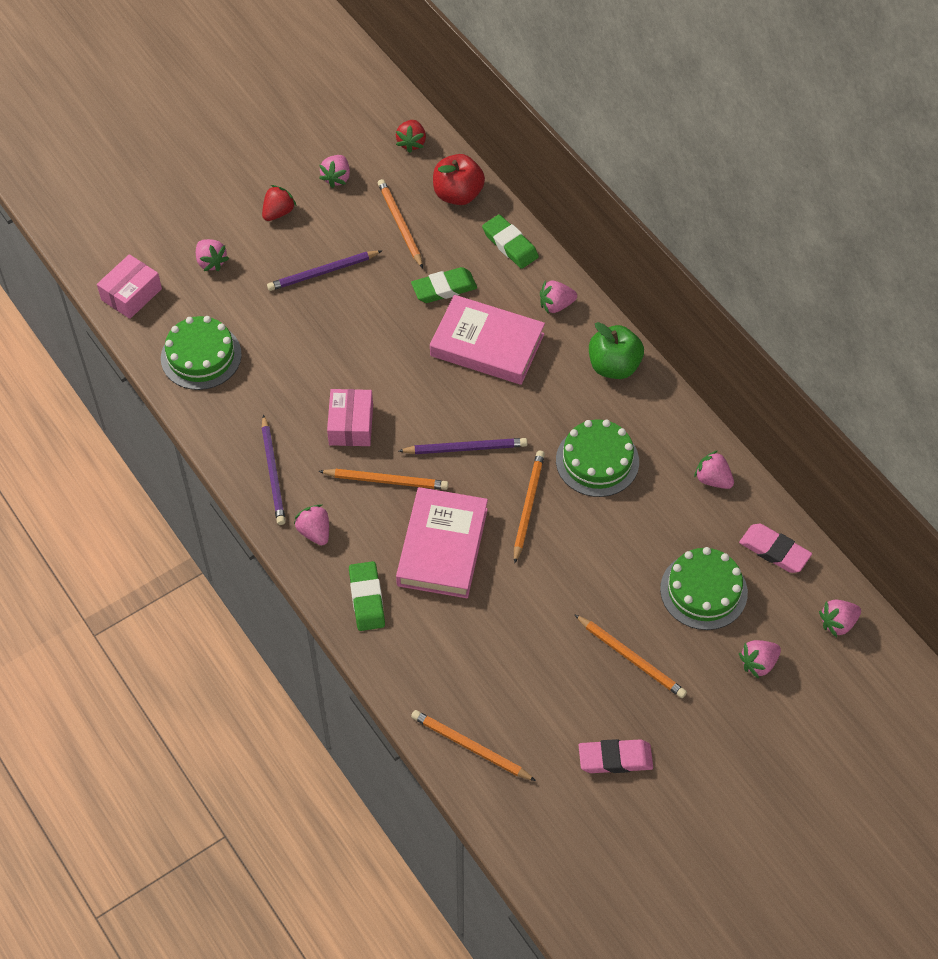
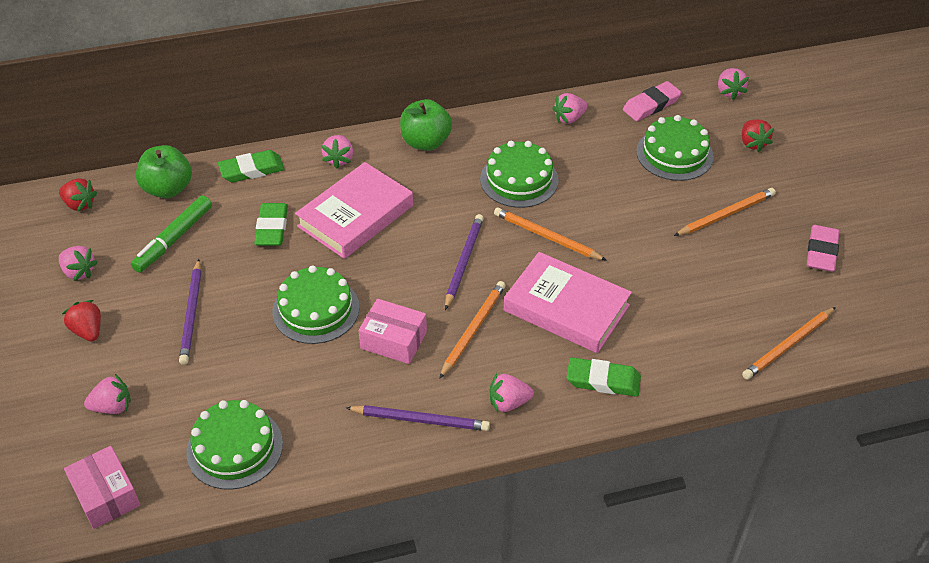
camera: 70 degrees left, 10 degrees down
orange pencil [378,179,423,268] -> green marker [131,195,212,273]
red apple [433,154,485,205] -> green apple [136,145,192,198]
pink strawberry [739,640,781,679] -> red strawberry [742,119,774,152]
none -> green cake [272,265,360,344]

